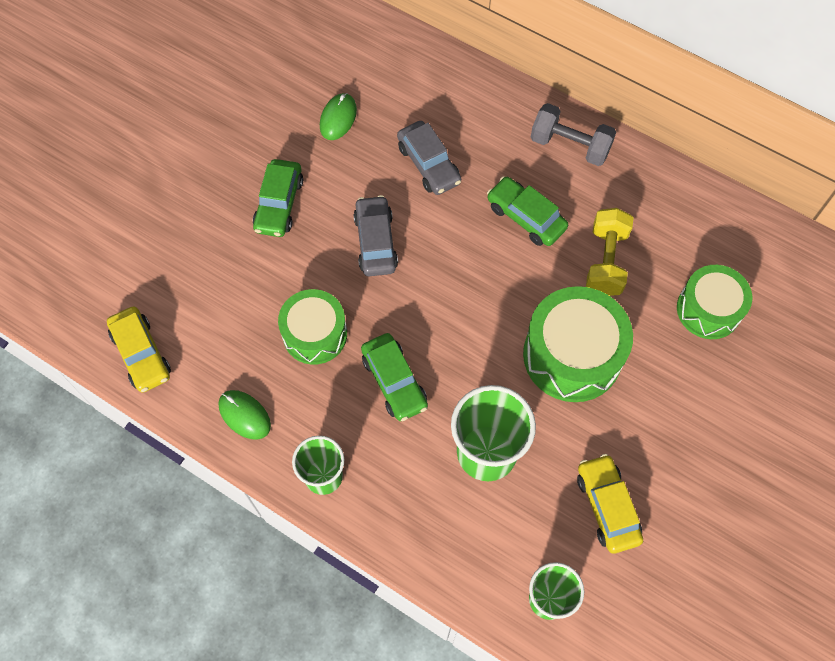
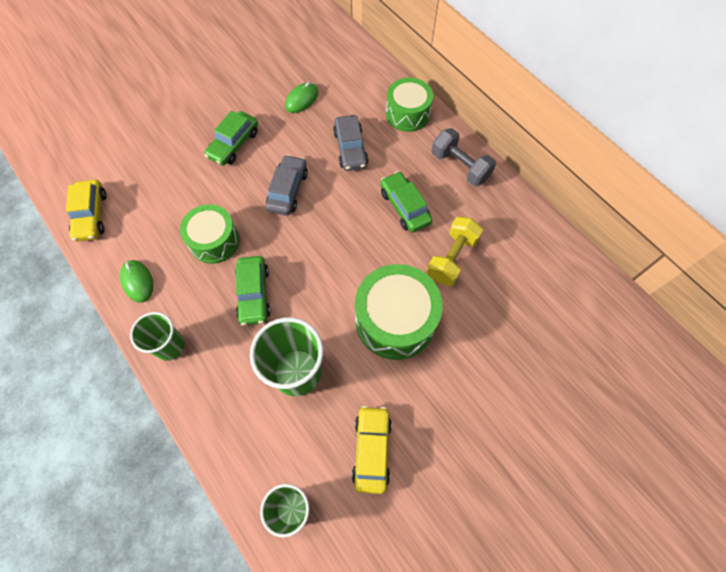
camera: 20 degrees right, 0 degrees up
green drum [677,265,752,339] -> green drum moved to [386,77,433,132]

